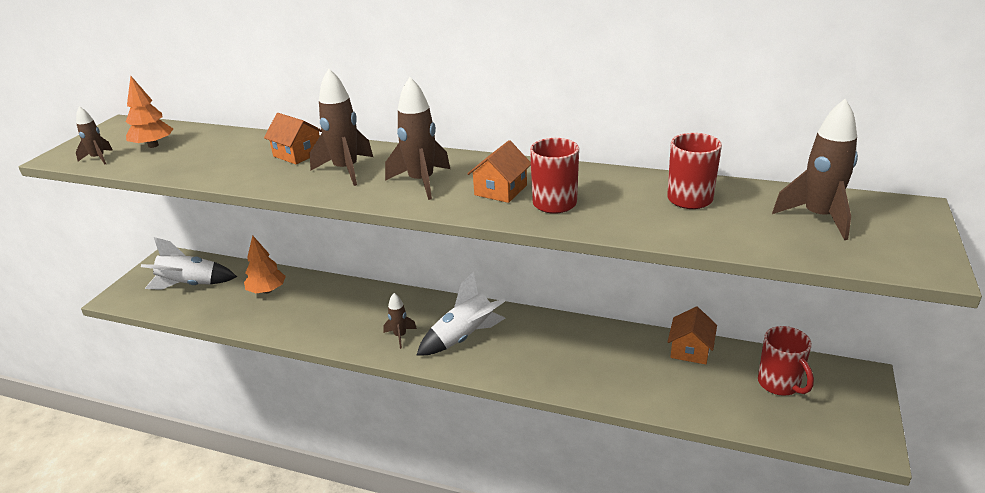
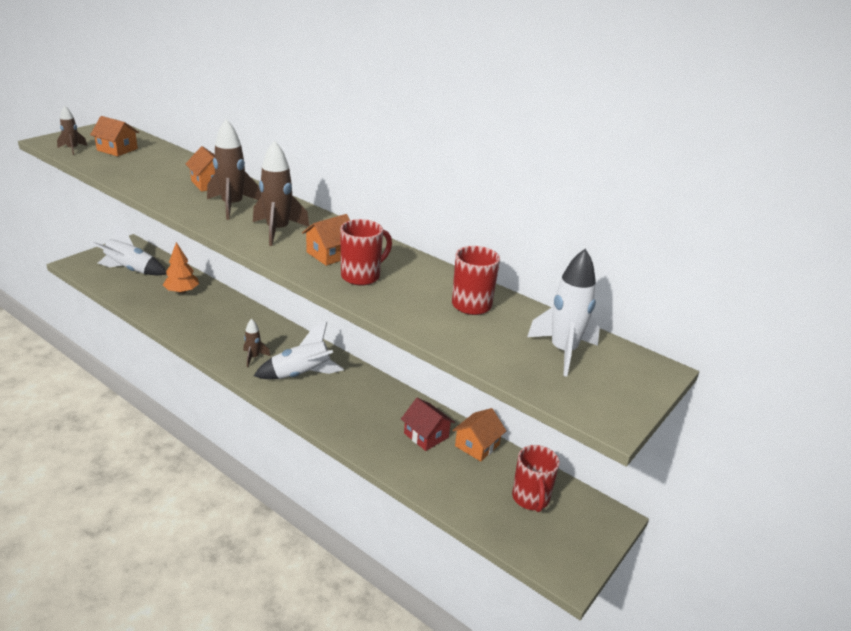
camera: 15 degrees right, 0 degrees up
orange tree [126,76,173,148] -> orange house [90,116,139,156]
brown rocket [772,99,858,240] -> white rocket [527,249,600,377]
none -> red house [401,398,455,451]

